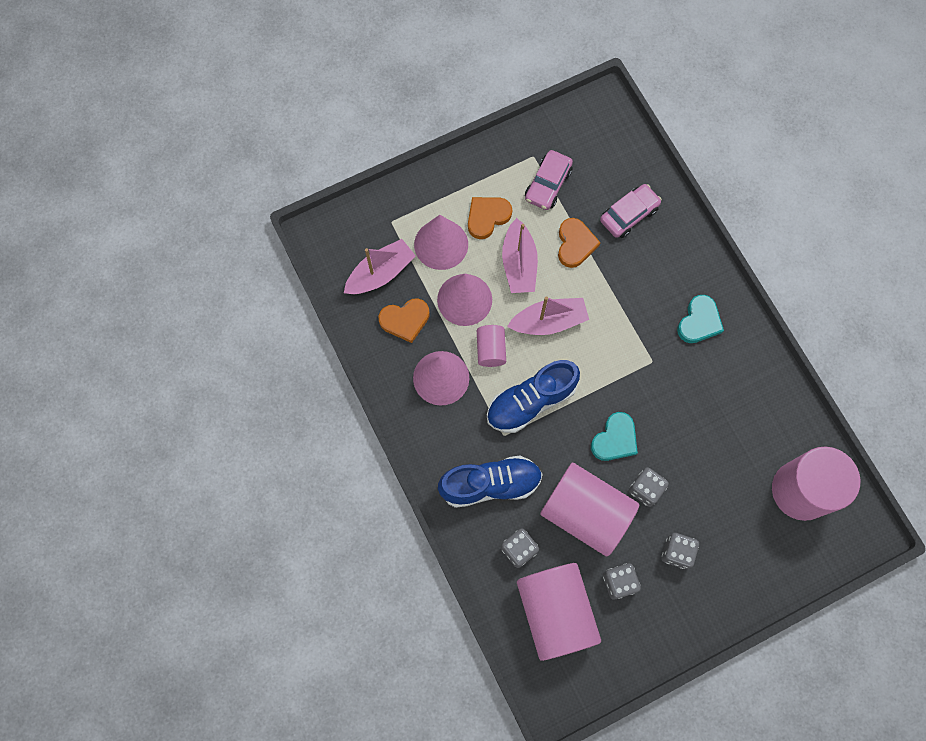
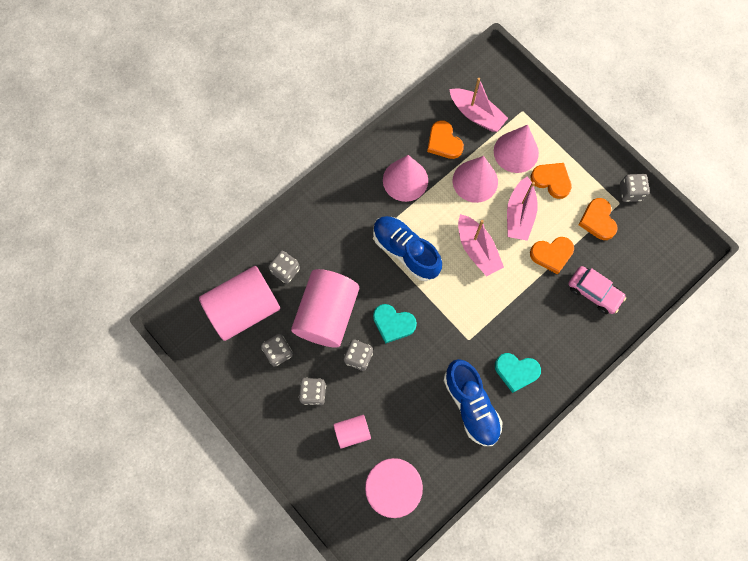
camera: 75 degrees right, 0 degrees up
blue shoe [438,456,543,508] -> blue shoe moved to [444,359,503,446]
pink cylinder [477,325,506,367] -> pink cylinder moved to [333,415,371,449]
pink boat [502,218,538,293] -> pink boat turned 60 degrees counterclockwise [507,176,538,241]
pink car [525,150,573,210] -> orange heart [578,198,618,240]
none -> grey dice [620,174,650,202]

